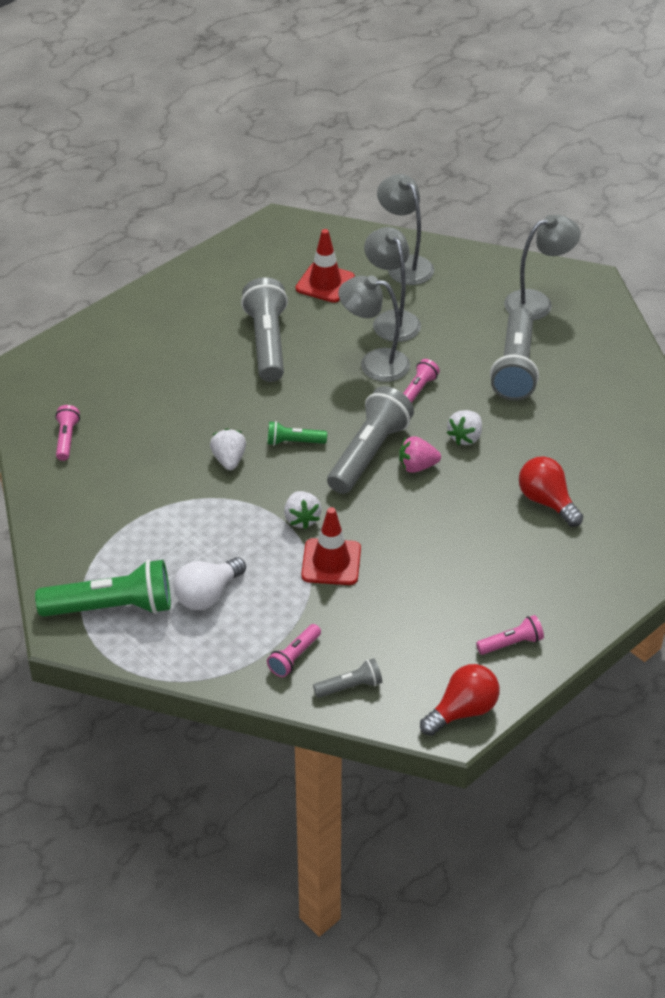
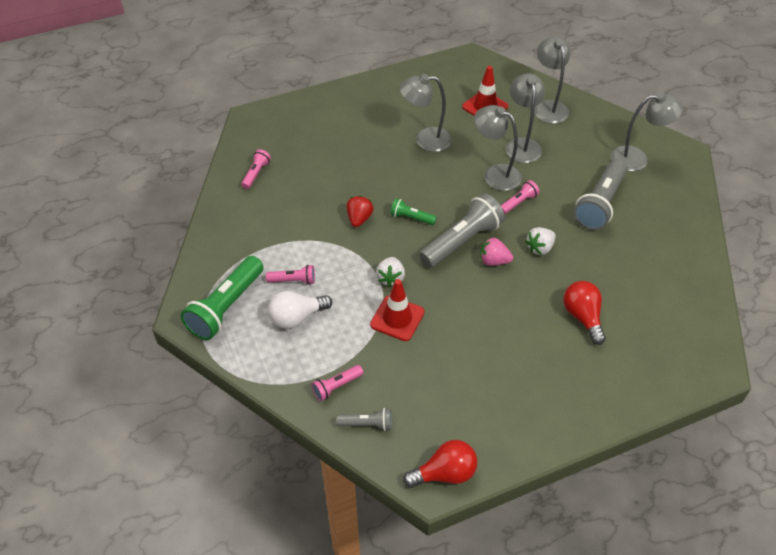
camera: 20 degrees right, 5 degrees up
green flashlight [35,559,171,617] -> green flashlight turned 105 degrees clockwise [181,256,264,340]
white strawberry [210,428,246,470] -> red strawberry [347,196,374,227]
grey flashlight [241,277,288,382] -> grey lamp [399,74,452,152]
pink flashlight [476,615,544,655] -> pink flashlight moved to [266,265,315,285]

